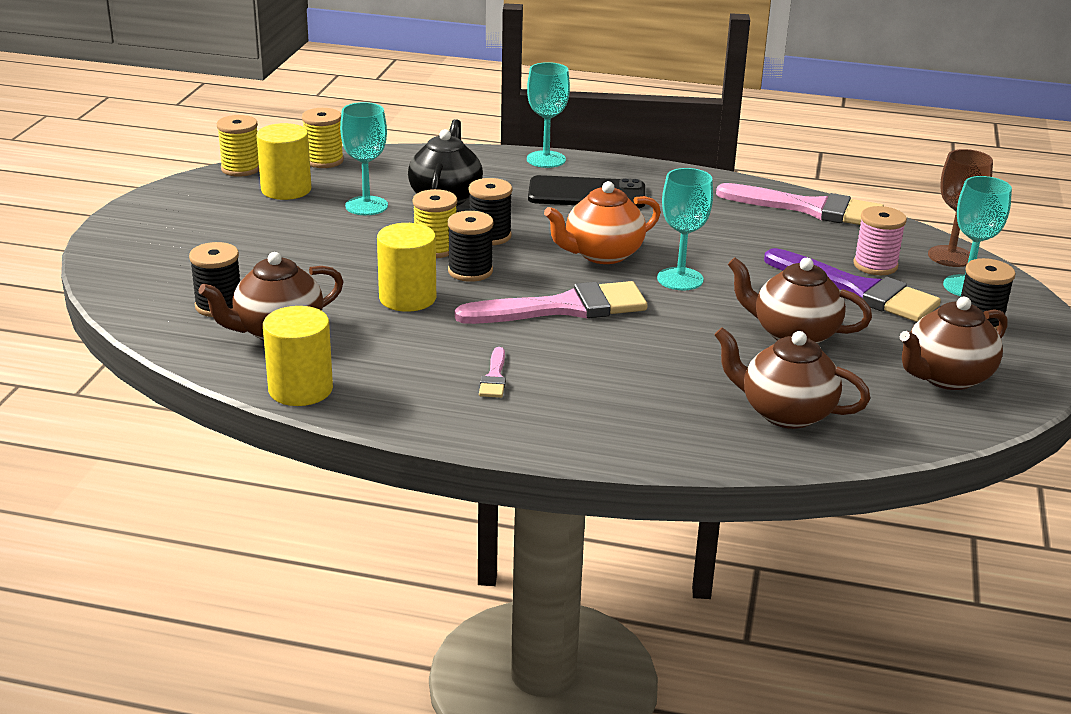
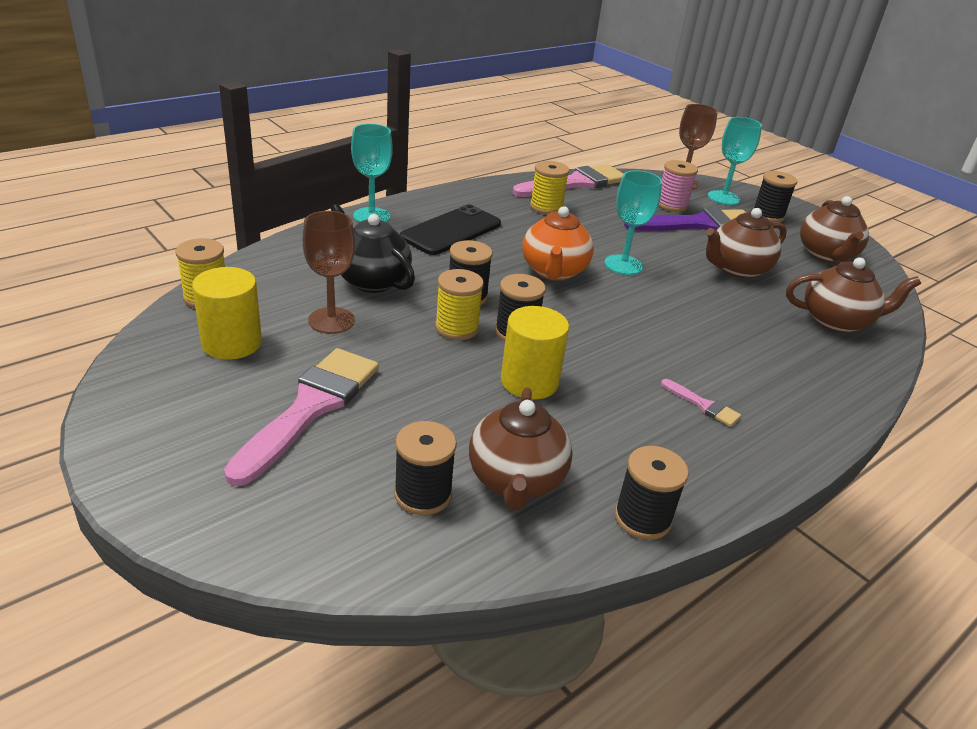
camera: 55 degrees left, 5 degrees up
yellow spool [217,115,259,177] -> yellow spool moved to [530,161,569,214]
yellow cylinder [263,306,333,406] -> black spool [615,446,689,540]
turquoise goblet [340,102,388,215] -> brown goblet [303,211,355,334]
pink brush [455,281,648,324] -> pink brush moved to [224,348,379,486]
brown teapot [714,327,870,429] -> brown teapot turned 150 degrees counterclockwise [786,258,921,333]

